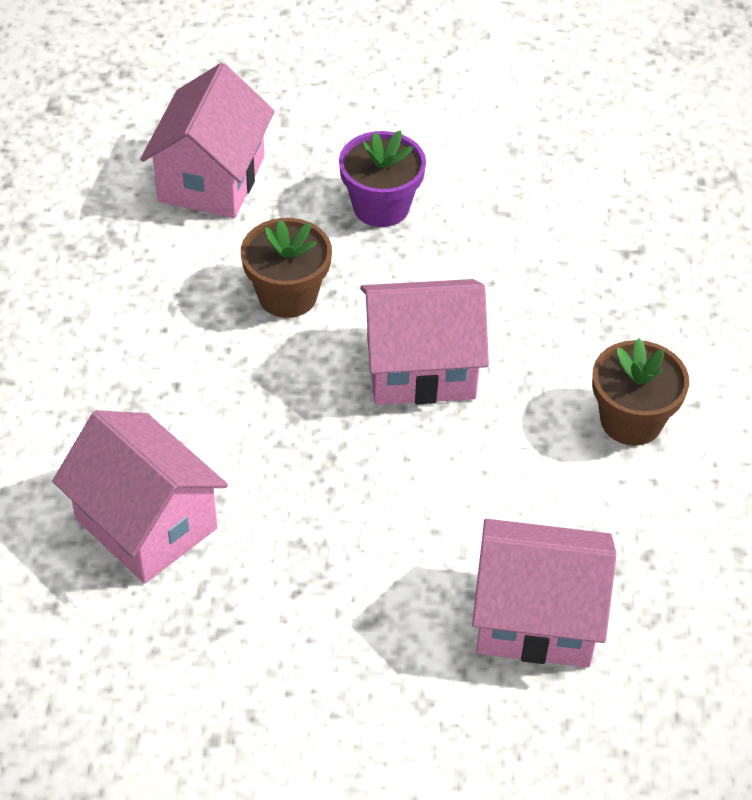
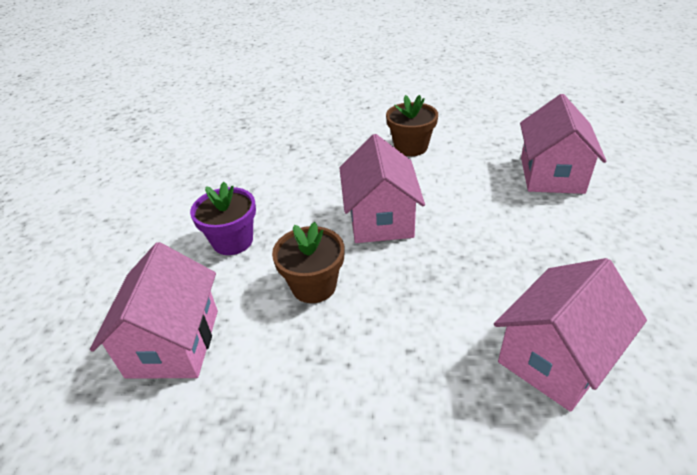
camera: 85 degrees left, 10 degrees down
pink house [140,63,275,218] -> pink house turned 75 degrees clockwise [90,242,218,379]

